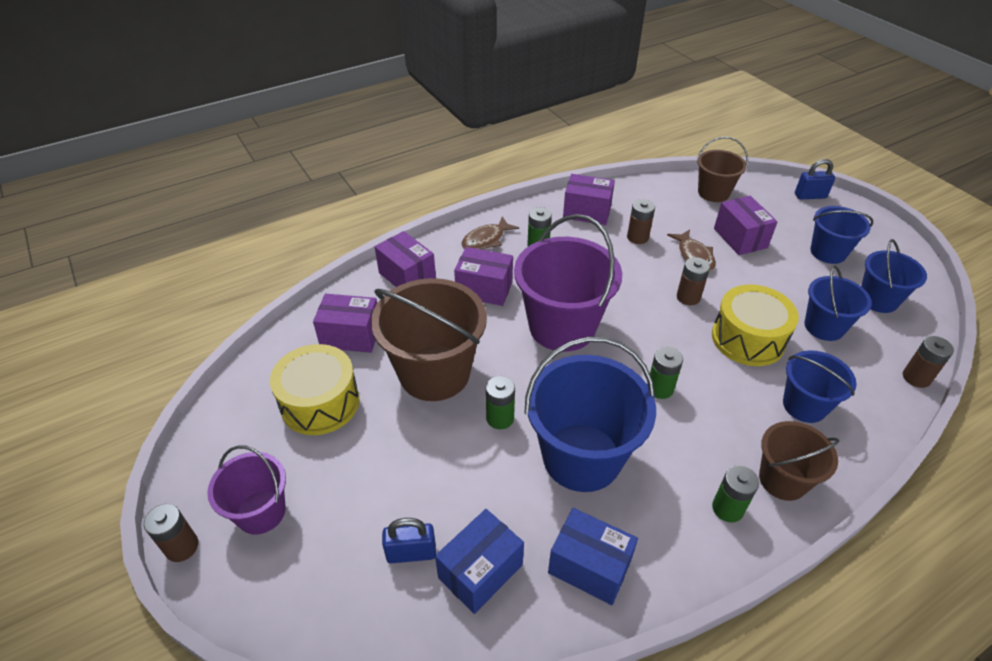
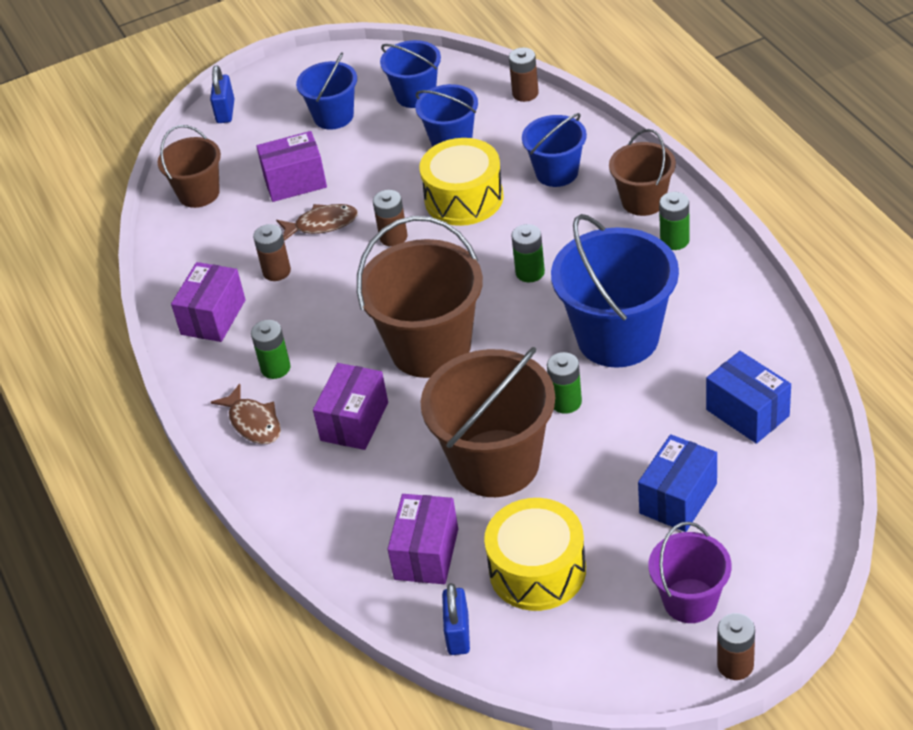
camera: 80 degrees left, 0 degrees up
purple box [375,231,436,287] -> none
blue padlock [382,518,436,563] -> blue padlock moved to [442,583,470,655]
purple bucket [514,214,622,352] -> brown bucket [357,216,483,378]
blue box [548,508,638,605] -> blue box moved to [638,434,717,532]

